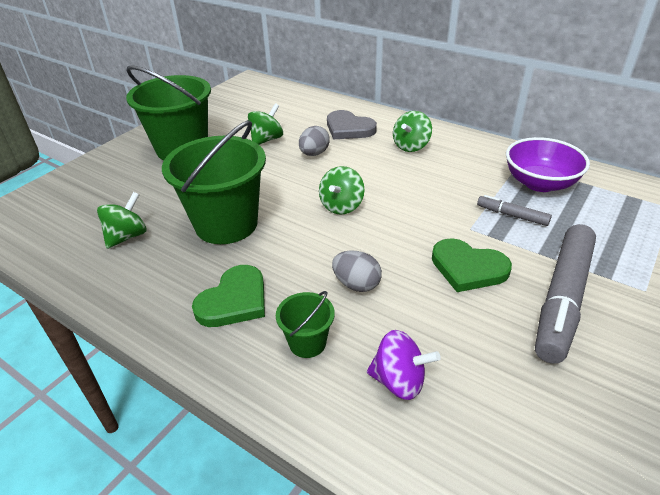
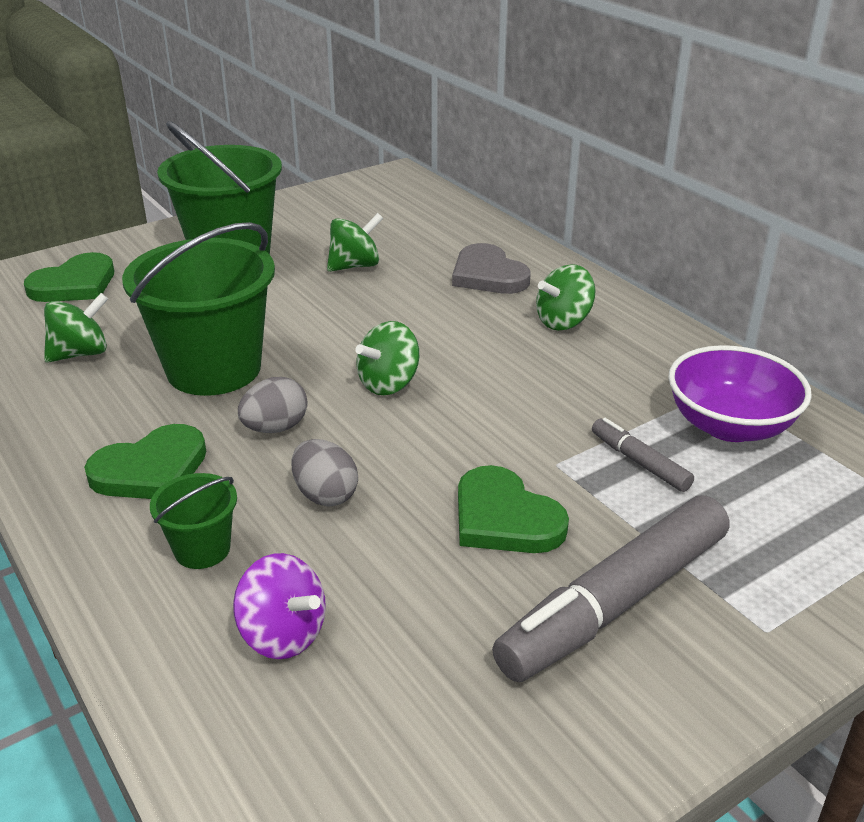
camera: 20 degrees right, 5 degrees down
grey egg [299,126,330,156] -> grey egg moved to [238,377,308,433]
none -> green heart [24,252,114,302]

